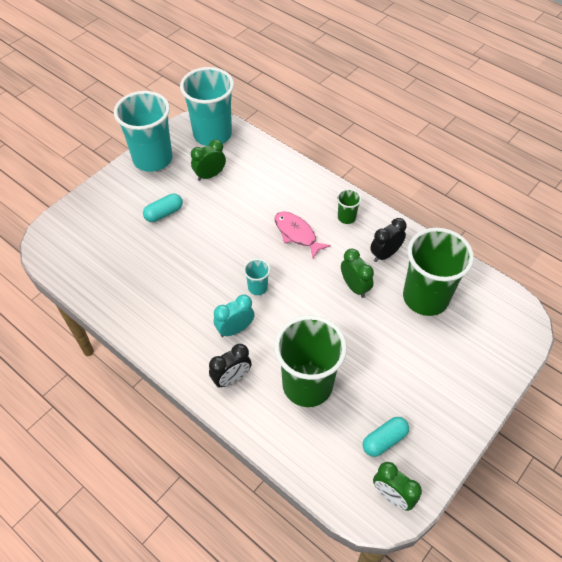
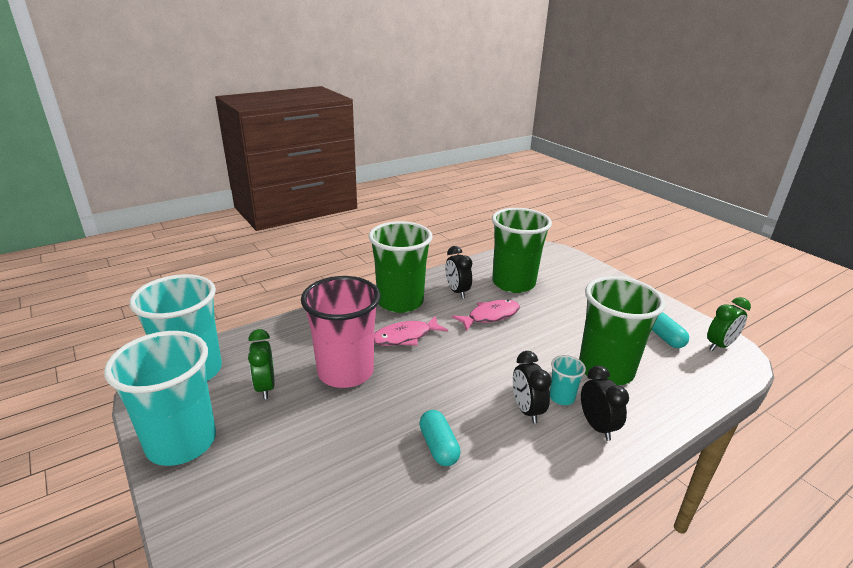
camera: 75 degrees left, 25 degrees down
turquoise capsule [143,194,183,222] -> turquoise capsule moved to [419,410,461,466]
turquoise clock [214,294,254,337] -> black clock [513,351,552,424]
turquoise cup [244,259,270,295] -> turquoise cup moved to [550,355,586,405]
green cup [337,189,362,224] -> green cup [369,221,433,313], size x2.31
green clock [341,249,374,298] -> pink fish [452,300,520,331]
none -> pink cup [301,276,380,388]

